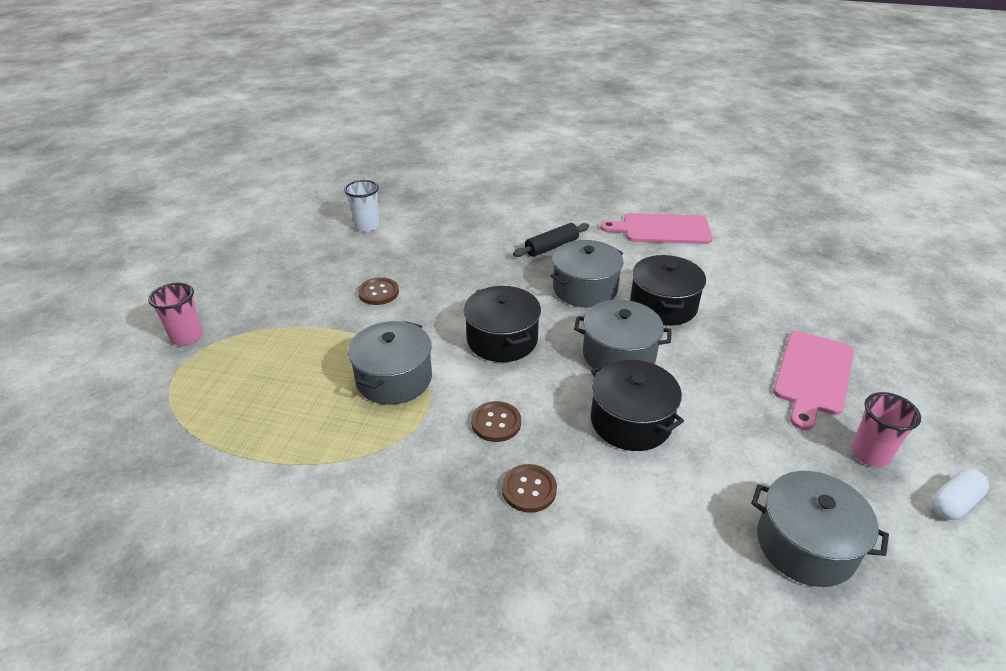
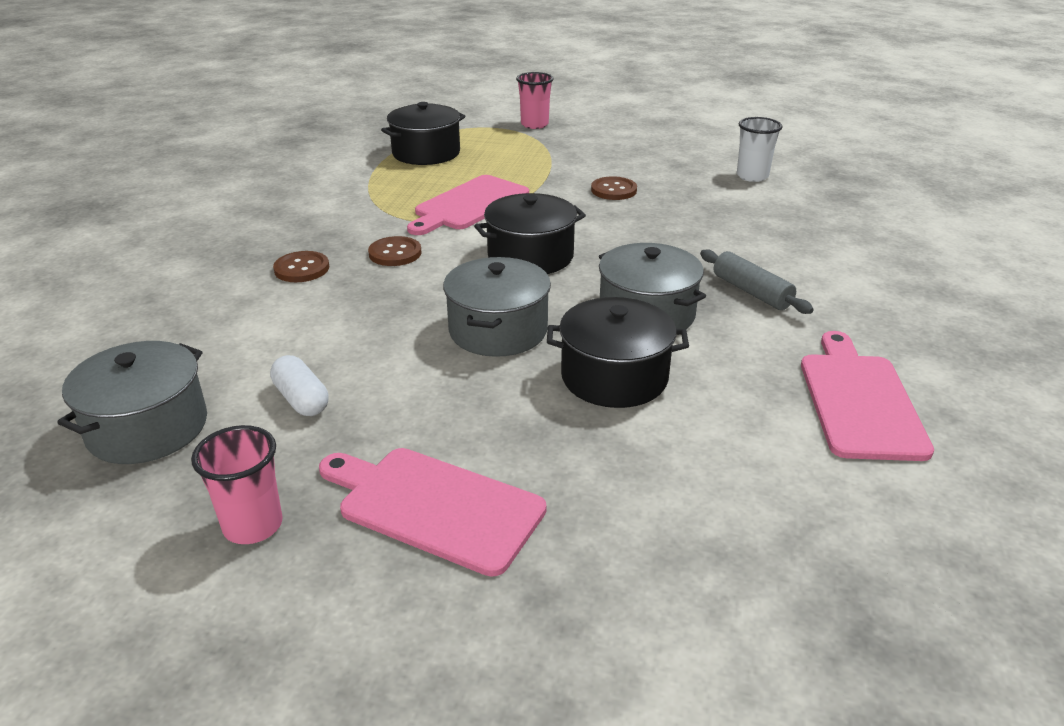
camera: 90 degrees right, 5 degrees down
grey pot [348,321,432,405] -> pink cutting board [407,175,529,235]
black rolling pin [513,223,589,257] -> grey rolling pin [700,249,814,314]
black pot [591,360,684,451] -> black pot moved to [381,102,465,165]
white capsule [932,469,989,520] -> white capsule moved to [270,355,329,416]

